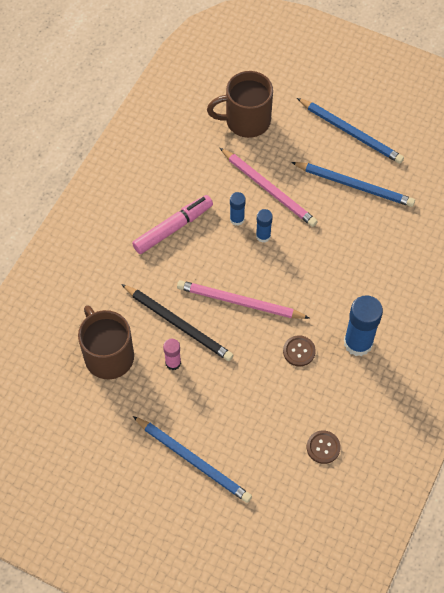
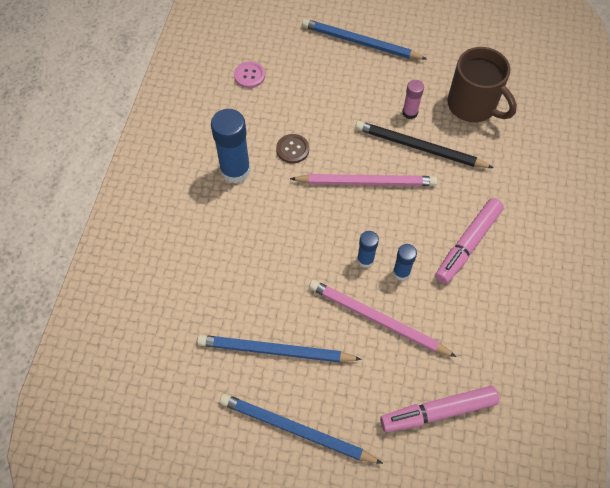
camera: 165 degrees right, 0 degrees up
brown mug [207,71,273,138] -> pink marker [380,386,499,432]
brown button [307,431,341,464] -> pink button [234,61,265,88]

